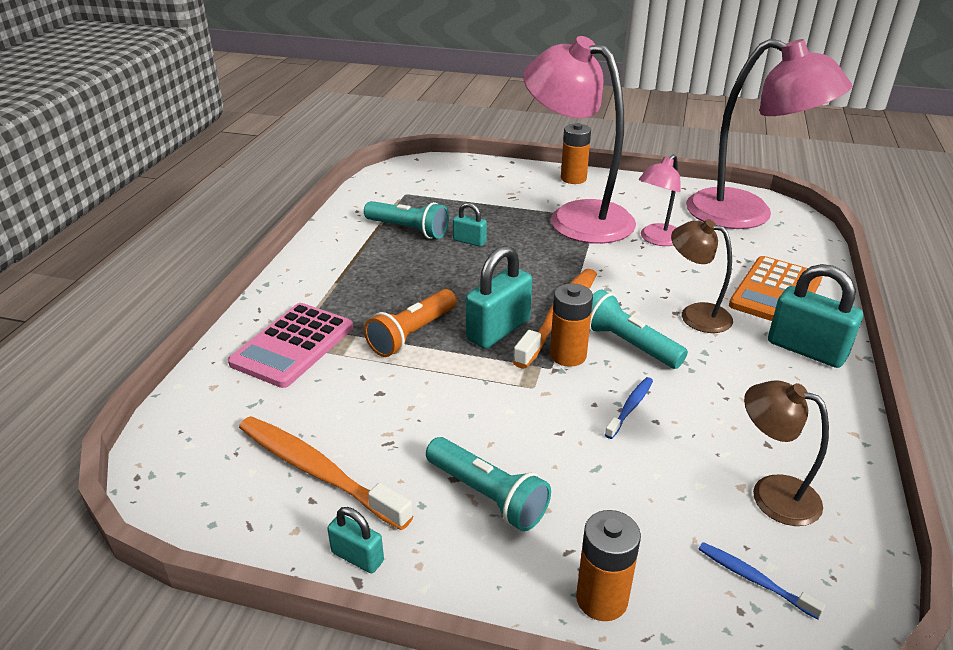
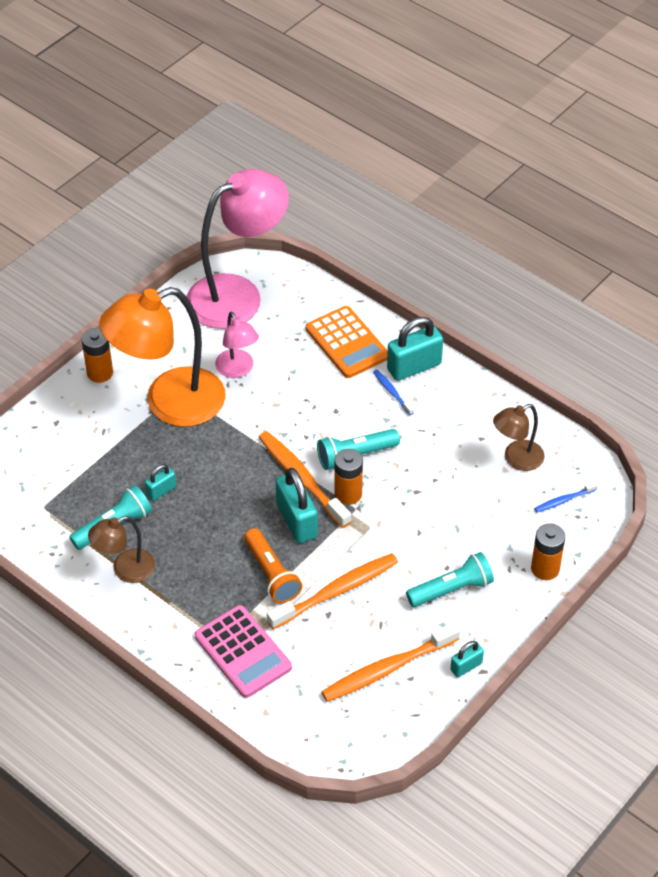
camera: 65 degrees left, 15 degrees up
pink lamp [523,36,636,244] -> orange lamp [99,287,225,427]
blue toothbrush [605,377,653,439] -> blue toothbrush moved to [373,370,414,415]
brown lamp [671,219,733,333] -> brown lamp moved to [88,516,155,583]
none -> orange toothbrush [267,553,398,629]

